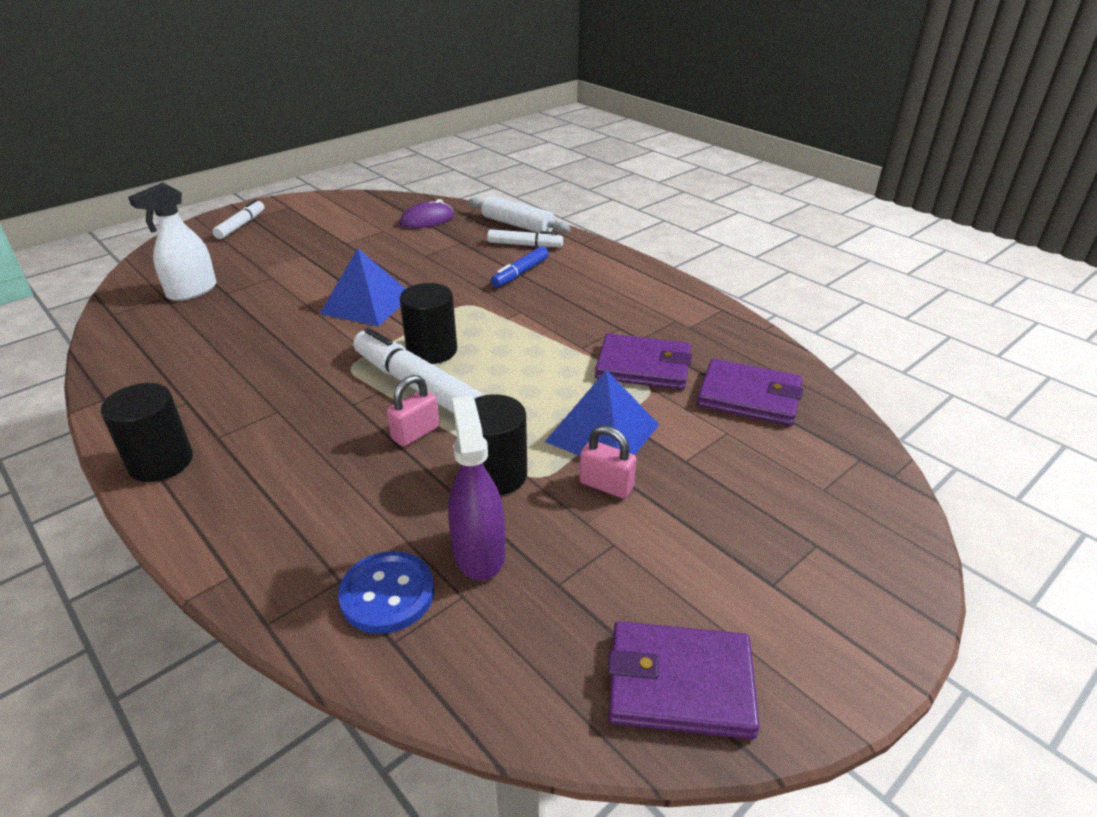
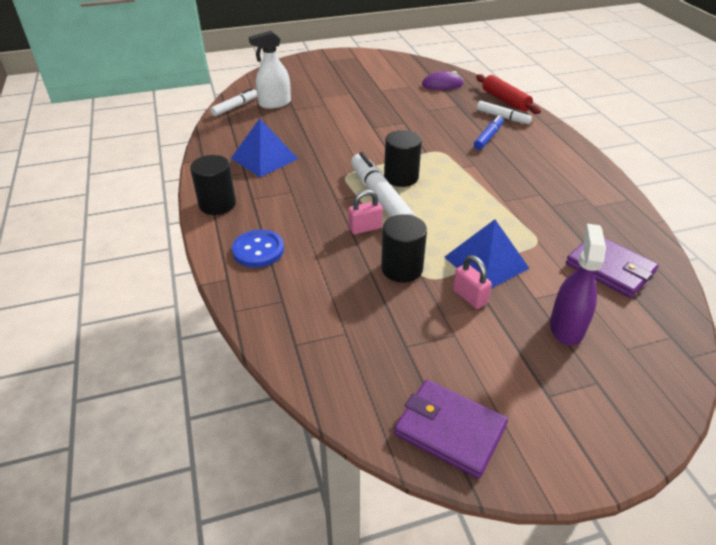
camera: 25 degrees right, 5 degrees up
white marker [213,199,264,239] -> white marker moved to [210,88,257,116]
blue pyramid [320,248,405,327] -> blue pyramid moved to [231,118,298,177]
blue button [338,551,434,634] -> blue button moved to [232,230,284,268]
purple spray bottle [448,396,505,581] -> purple spray bottle moved to [550,224,606,346]
white rolling pin [468,195,570,233] -> red rolling pin [476,74,541,114]
blue marker [491,246,549,287] -> blue marker turned 150 degrees clockwise [474,115,503,150]
purple wallet [595,333,692,390] -> none

